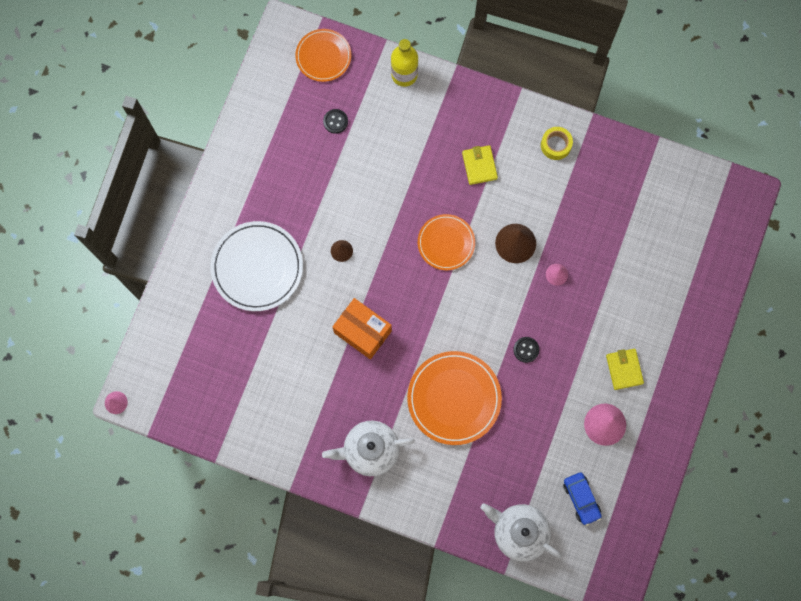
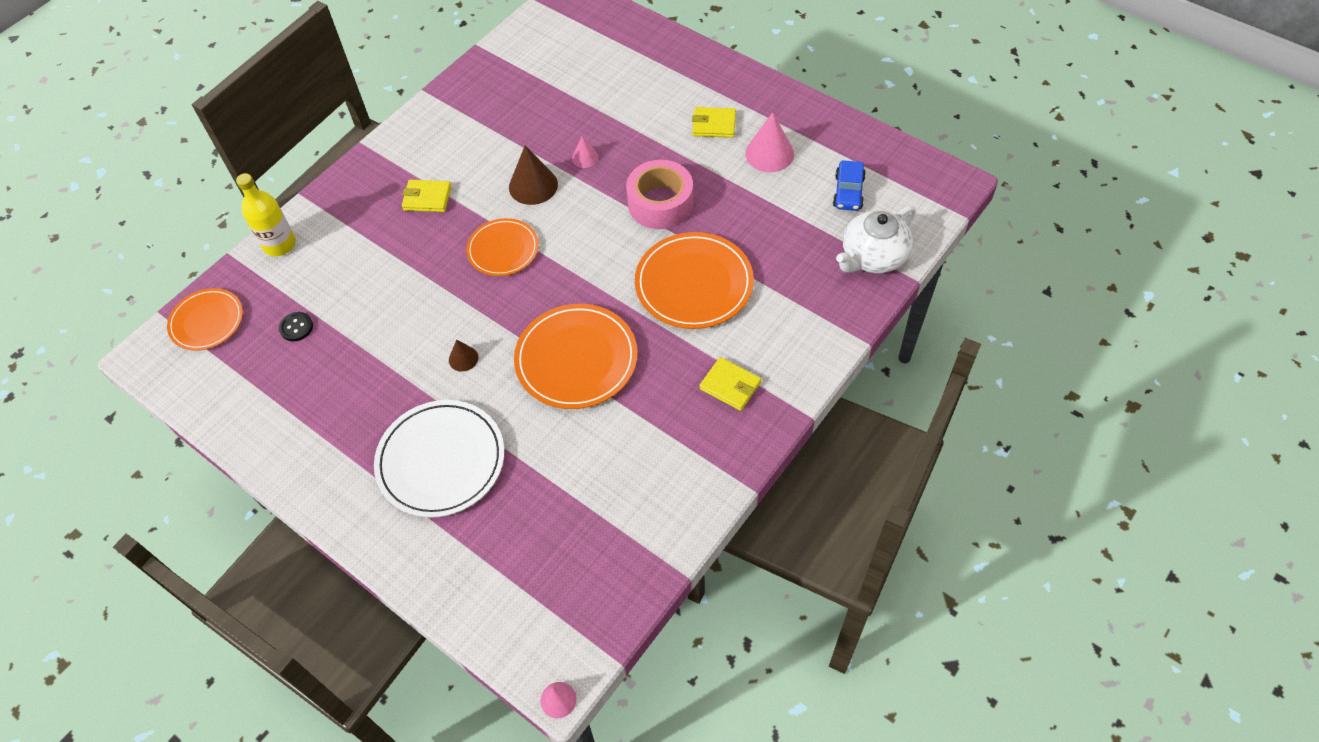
camera: 70 degrees left, 20 degrees down
white teapot [322,420,415,476] -> yellow wallet [699,357,761,411]
orange box [333,298,392,359] -> orange plate [514,304,638,409]
black button [513,337,539,363] -> pink tape [626,160,693,229]
yellow tape [541,127,573,160] -> none
blue car [563,472,602,526] -> blue car turned 105 degrees clockwise [833,160,866,211]

